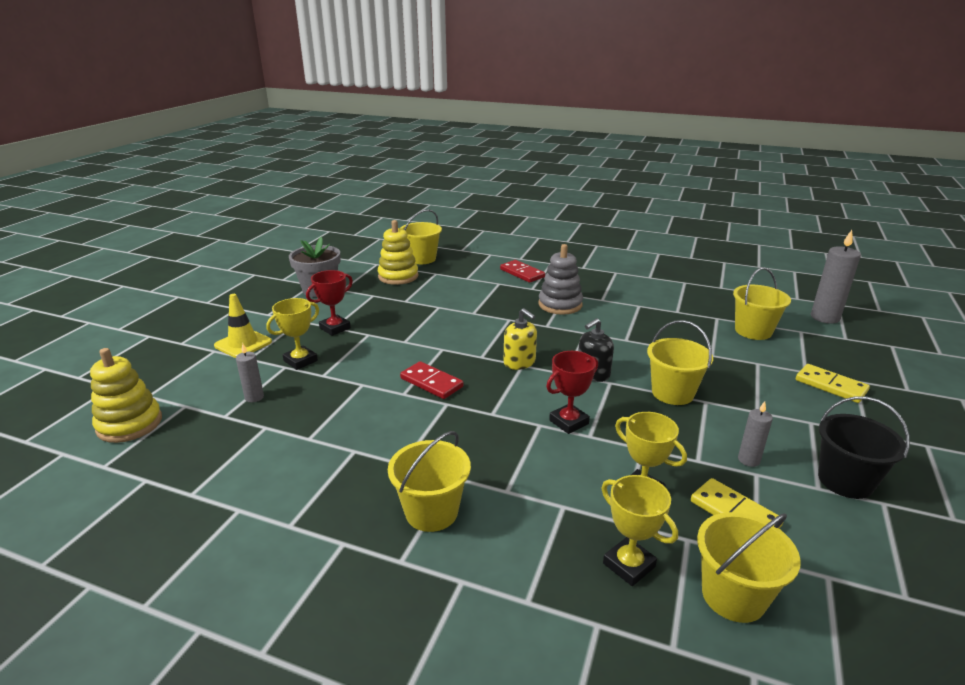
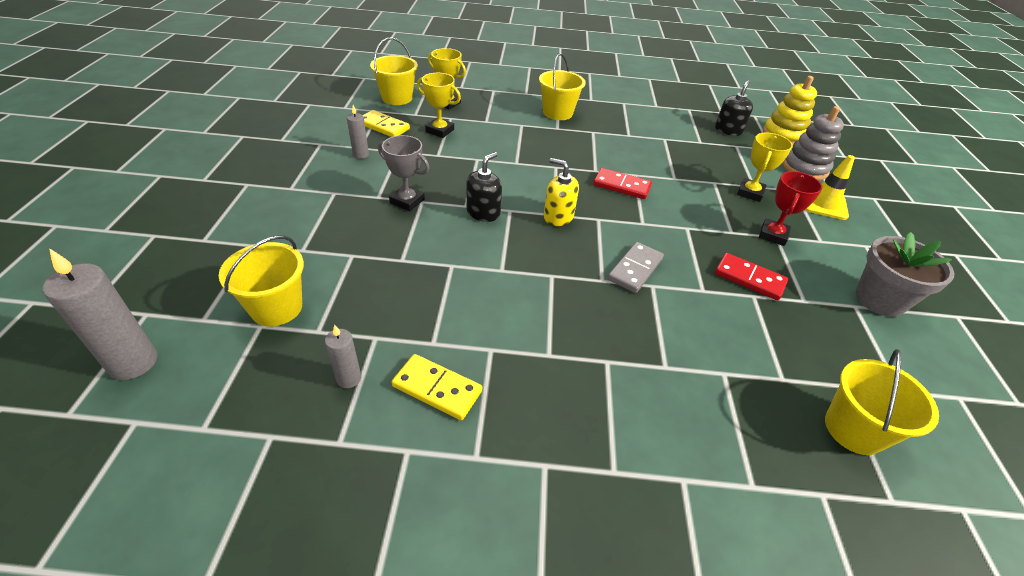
camera: 160 degrees right, 15 degrees up
grey candle [236,343,264,402] -> grey candle moved to [325,324,361,388]
yellow stacking toy [378,220,418,285] -> none
red domino [500,260,545,283] -> red domino moved to [715,253,788,300]
grey stacking toy [538,244,583,315] -> grey stacking toy moved to [782,106,844,180]
red trophy [546,351,598,434] -> none
yellow bucket [647,320,713,405] -> grey trophy [378,135,430,211]
yellow domino [796,364,870,403] -> yellow domino moved to [392,354,482,420]
black bucket [818,396,910,499] -> none
none -> grey domino [608,242,664,293]
none -> black soap dispenser [715,80,753,136]

